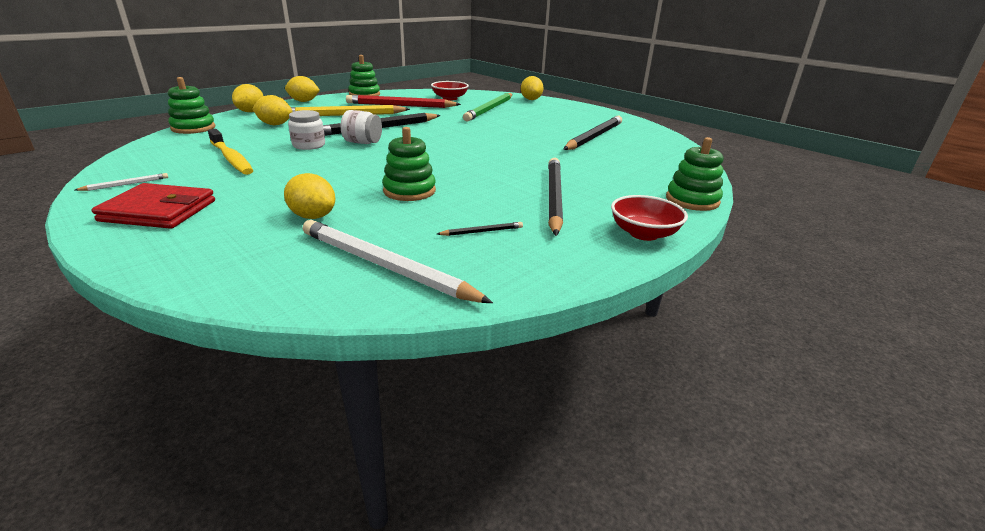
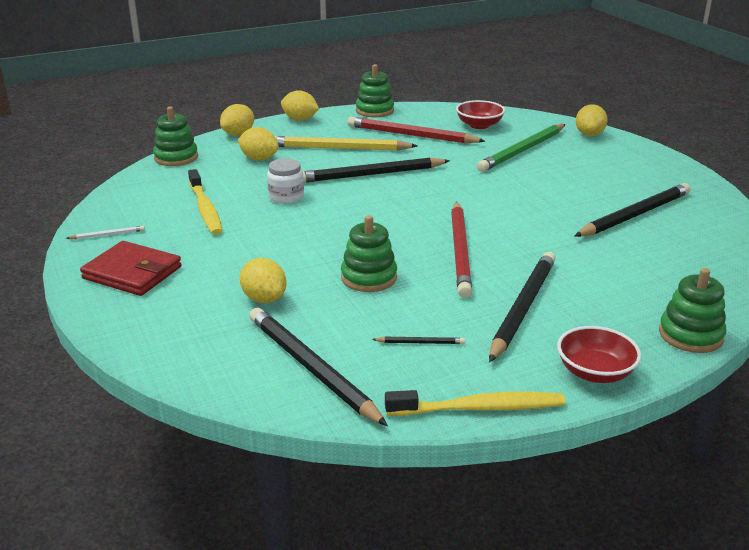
camera: 20 degrees right, 0 degrees up
white pencil [303,220,493,303] -> black pencil [249,308,388,426]
white jar [341,110,382,144] -> none
none -> yellow toothbrush [385,390,566,416]
none -> red pencil [451,201,472,298]

